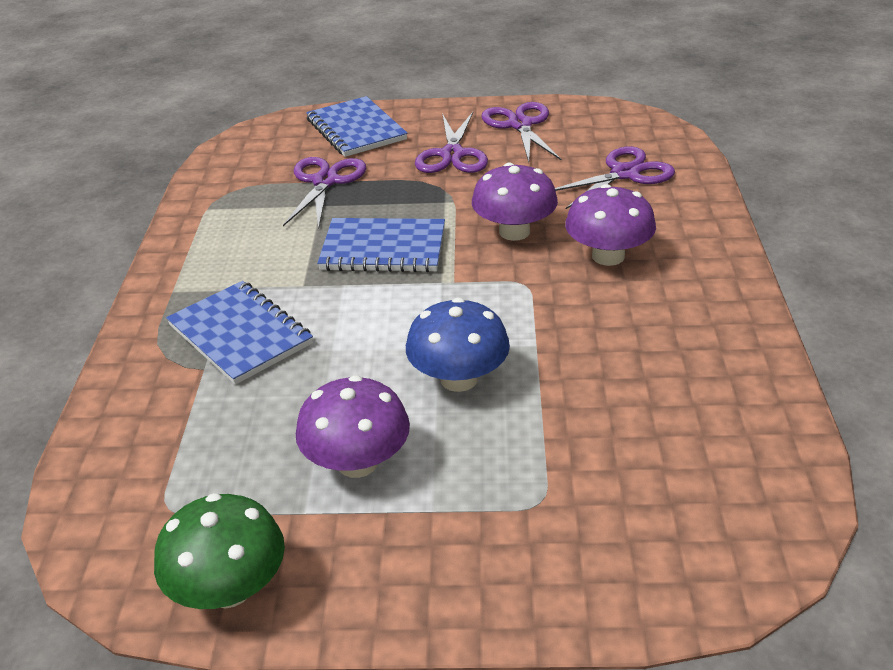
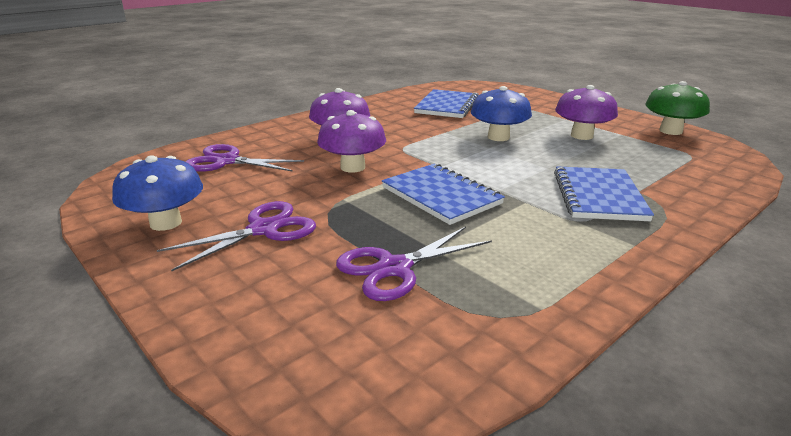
camera: 135 degrees left, 10 degrees down
blue notebook [306,96,408,157] -> blue notebook moved to [414,89,479,118]
purple scissors [482,102,561,162] -> blue mushroom [112,155,203,231]

